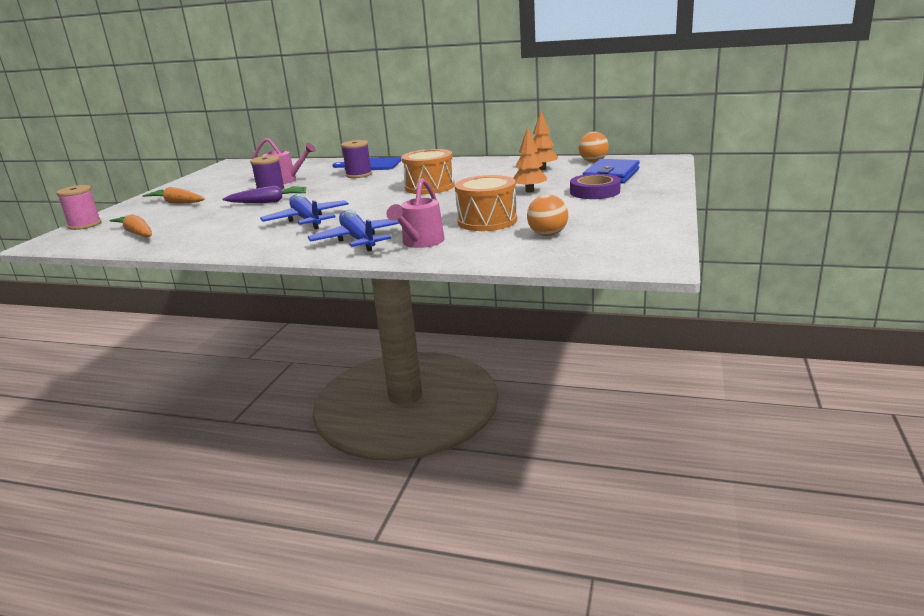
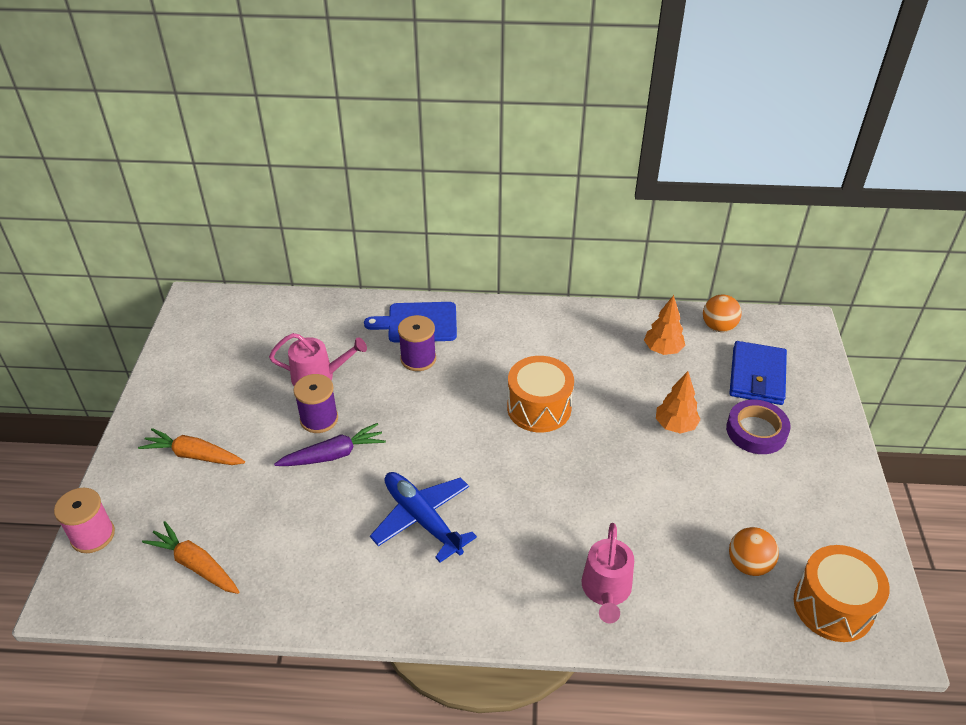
camera: 15 degrees left, 20 degrees up
blue plane [308,210,400,251] -> none
orange drum [455,175,517,231] -> orange drum moved to [794,545,890,642]

